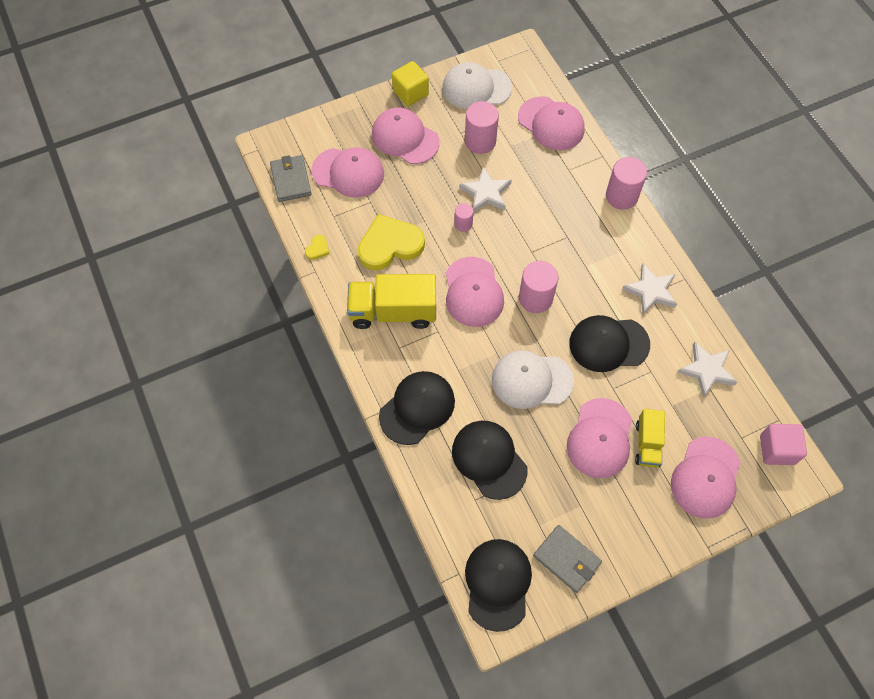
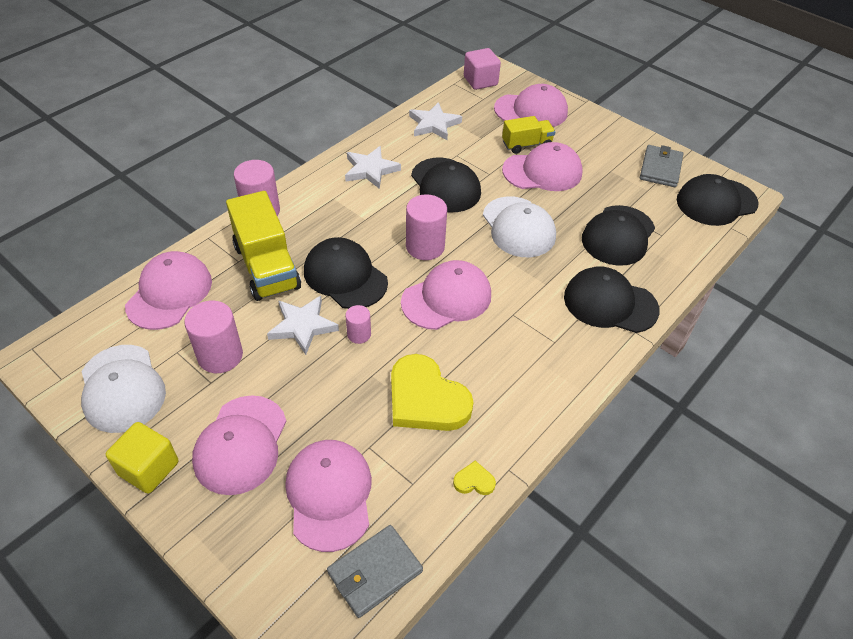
camera: 115 degrees left, 15 degrees down
yellow truck [347,274,436,329] -> yellow truck moved to [226,191,301,301]
none -> black cap [304,237,388,309]

